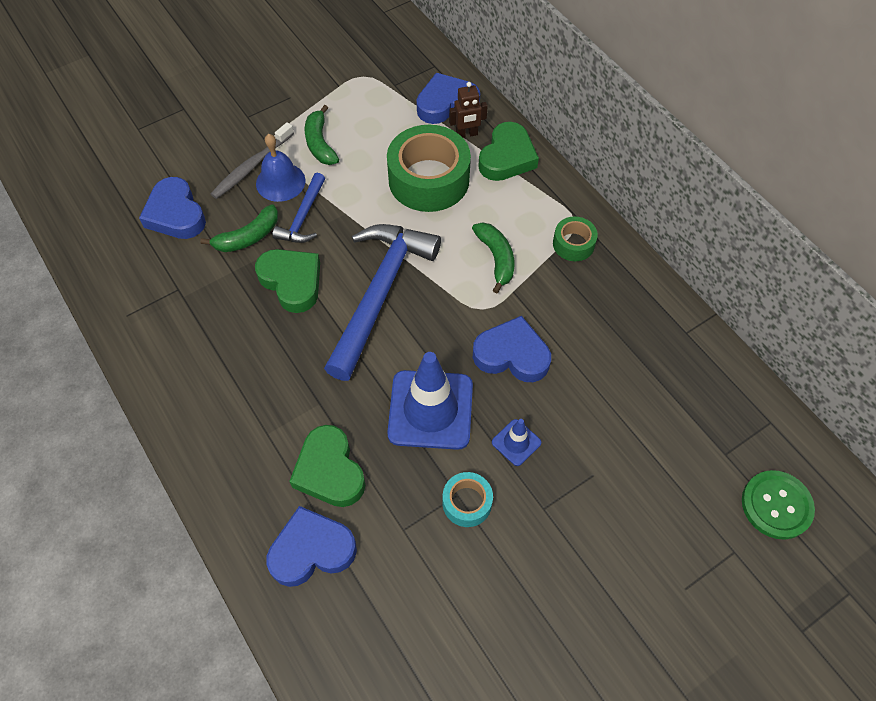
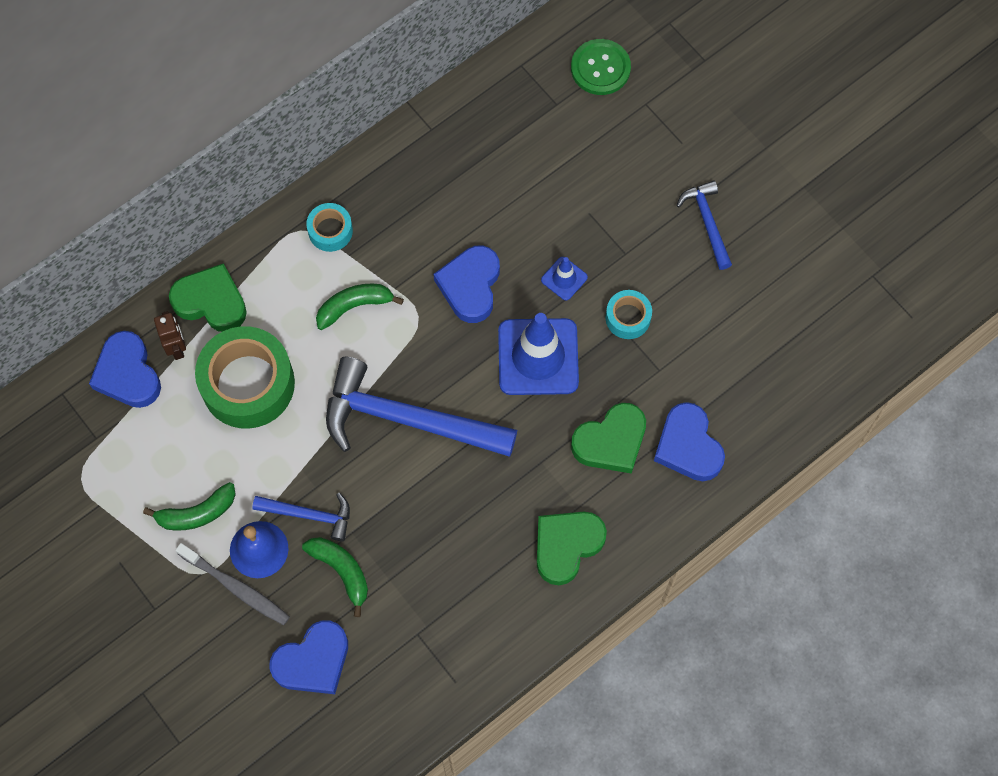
camera: 95 degrees left, 10 degrees up
green heart [255,249,320,313] -> green heart moved to [537,512,607,585]
green tape [553,216,598,261] -> turquoise tape [306,203,353,252]
none -> blue hammer [676,180,732,270]

